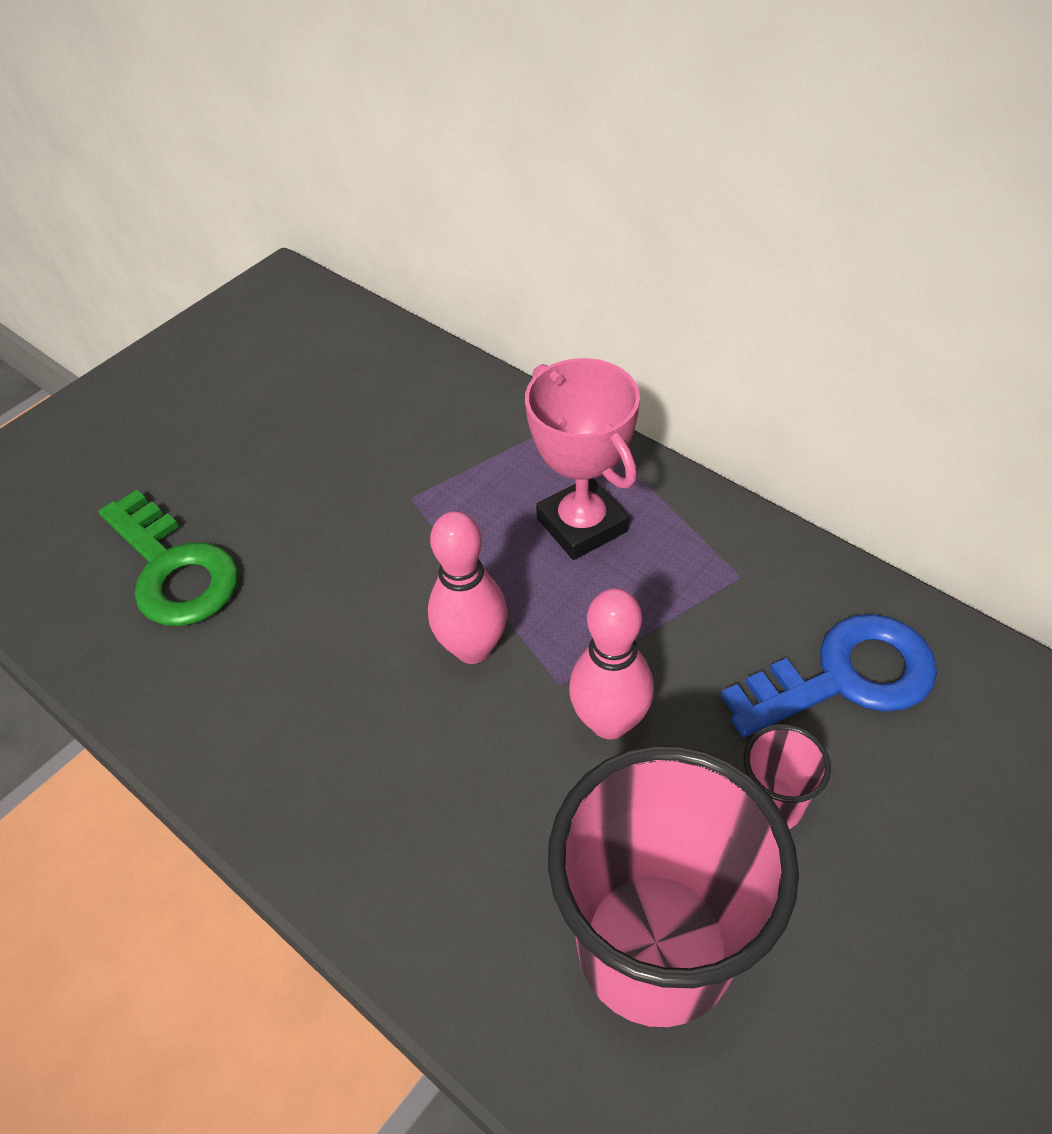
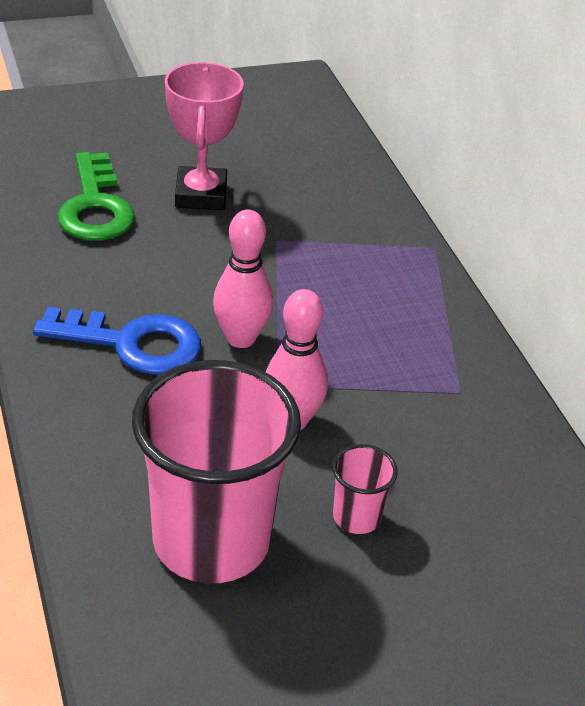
camera: 25 degrees right, 10 degrees down
pink trophy [525,358,640,560] -> pink trophy moved to [165,62,244,210]
blue key [721,614,937,737] -> blue key moved to [33,307,201,375]

